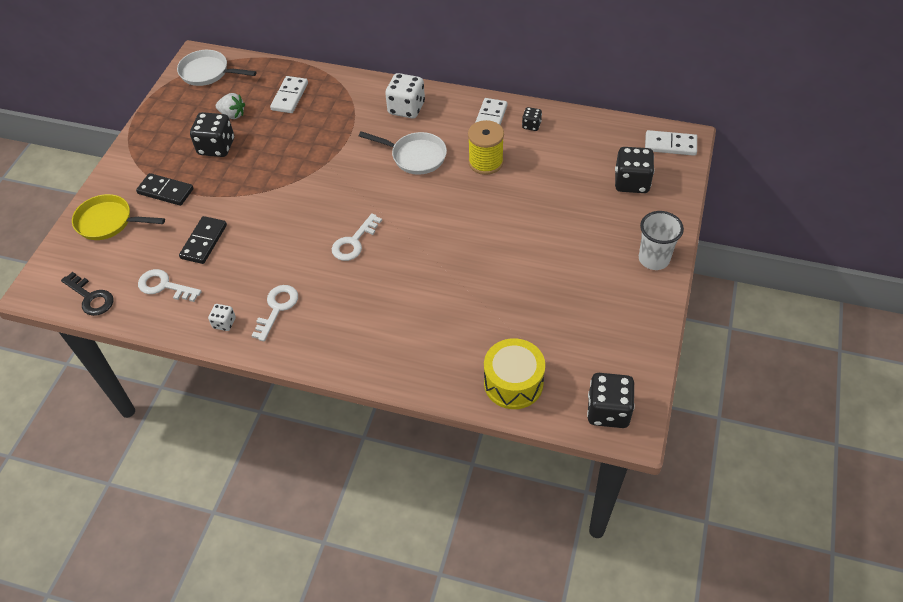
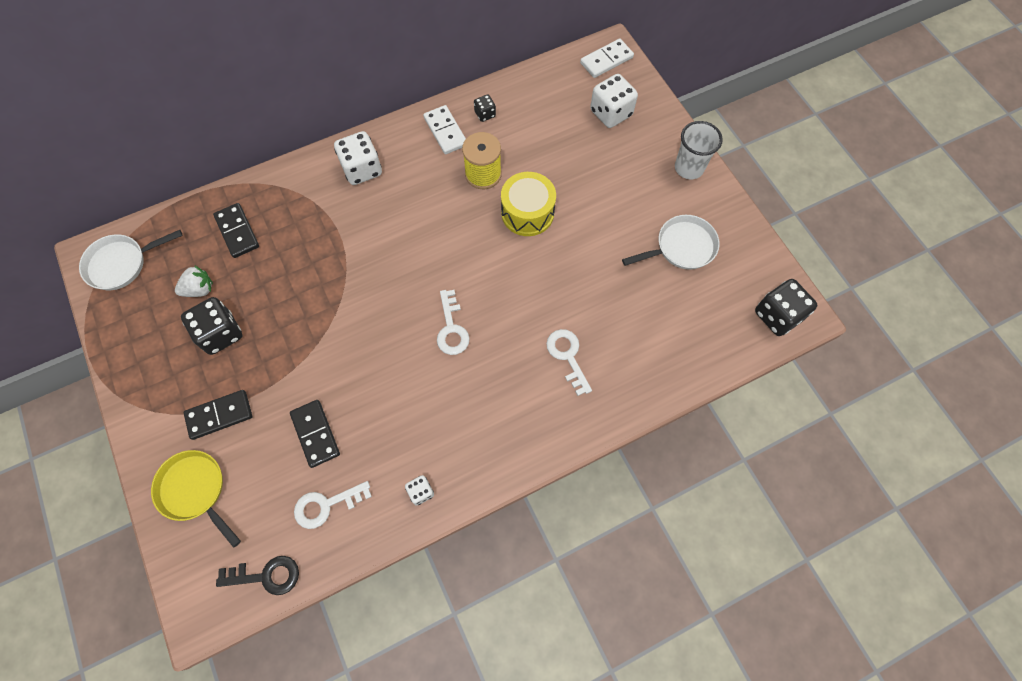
camera: 45 degrees left, 15 degrees up
yellow pan [72,194,165,240] -> yellow pan turned 75 degrees clockwise [151,450,241,548]
white key [251,285,298,341] -> white key moved to [546,329,592,396]
white domino [270,76,308,113] -> black domino [213,203,259,258]
white pan [359,131,447,175] -> white pan moved to [622,215,720,270]
yellow drum [484,338,545,409] -> yellow drum moved to [501,172,556,236]
black dice [615,147,654,193] -> white dice [590,74,638,128]

